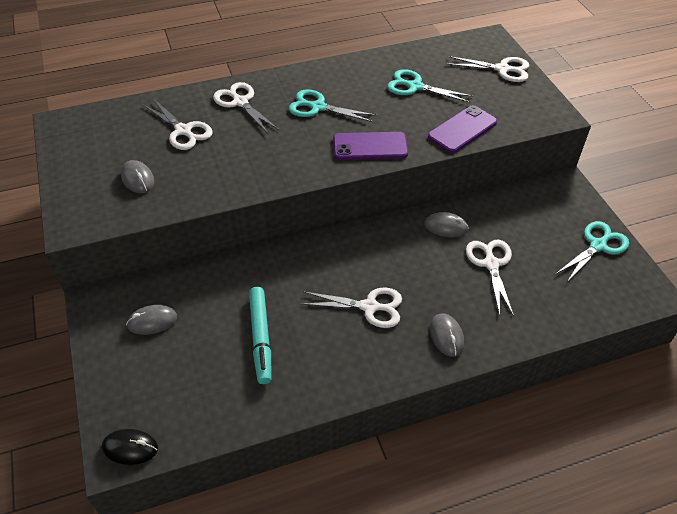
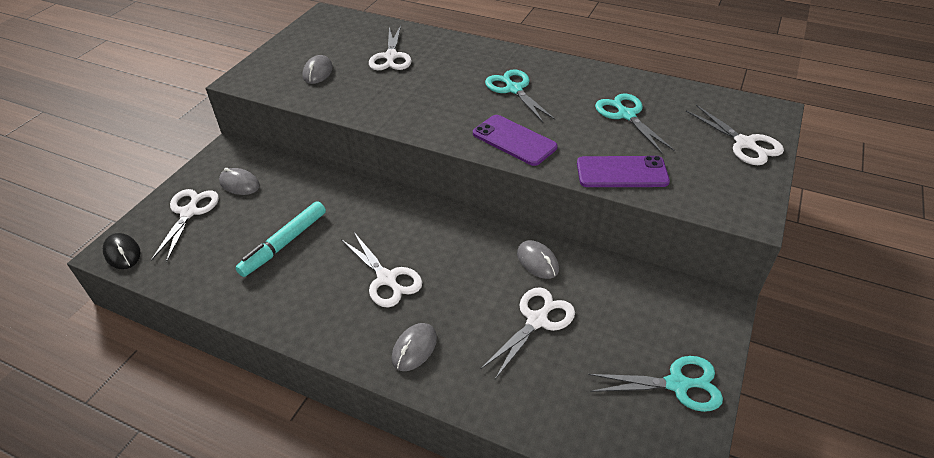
camera: 45 degrees right, 5 degrees down
white scissors [213,82,279,133] -> white scissors moved to [151,189,219,263]

